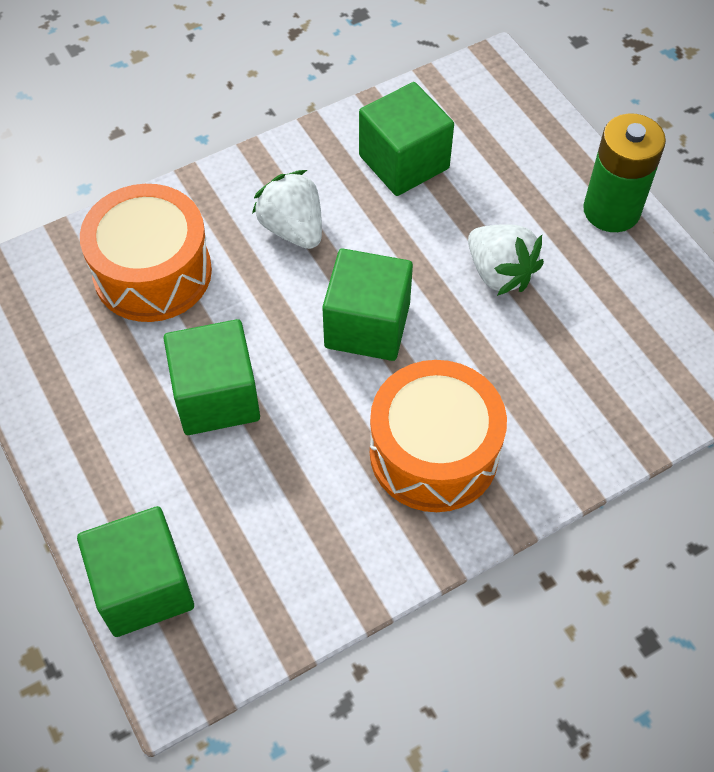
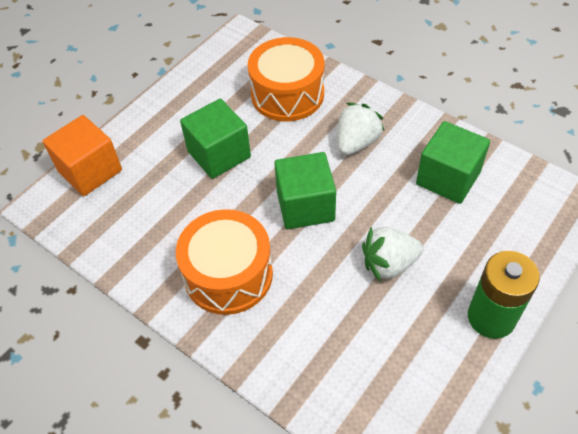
camera: 70 degrees right, 5 degrees down
green cube [77,506,194,637] -> orange cube [43,115,122,196]
white strawberry [468,224,544,296] -> white strawberry turned 45 degrees clockwise [362,227,423,282]

